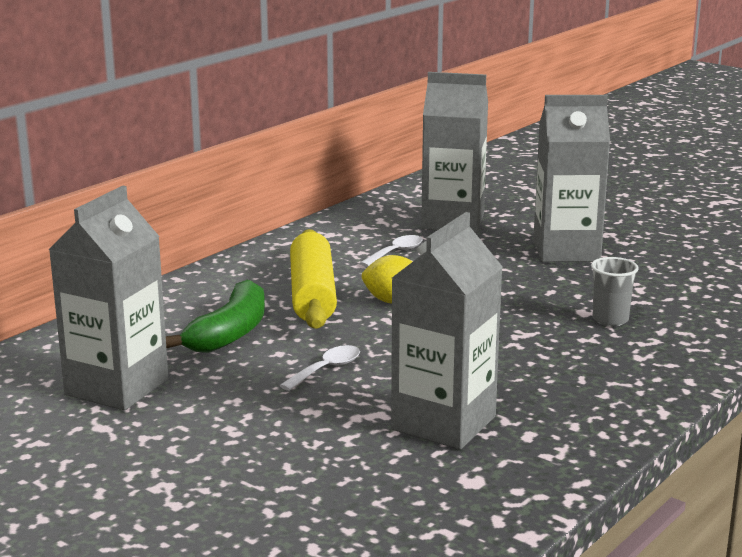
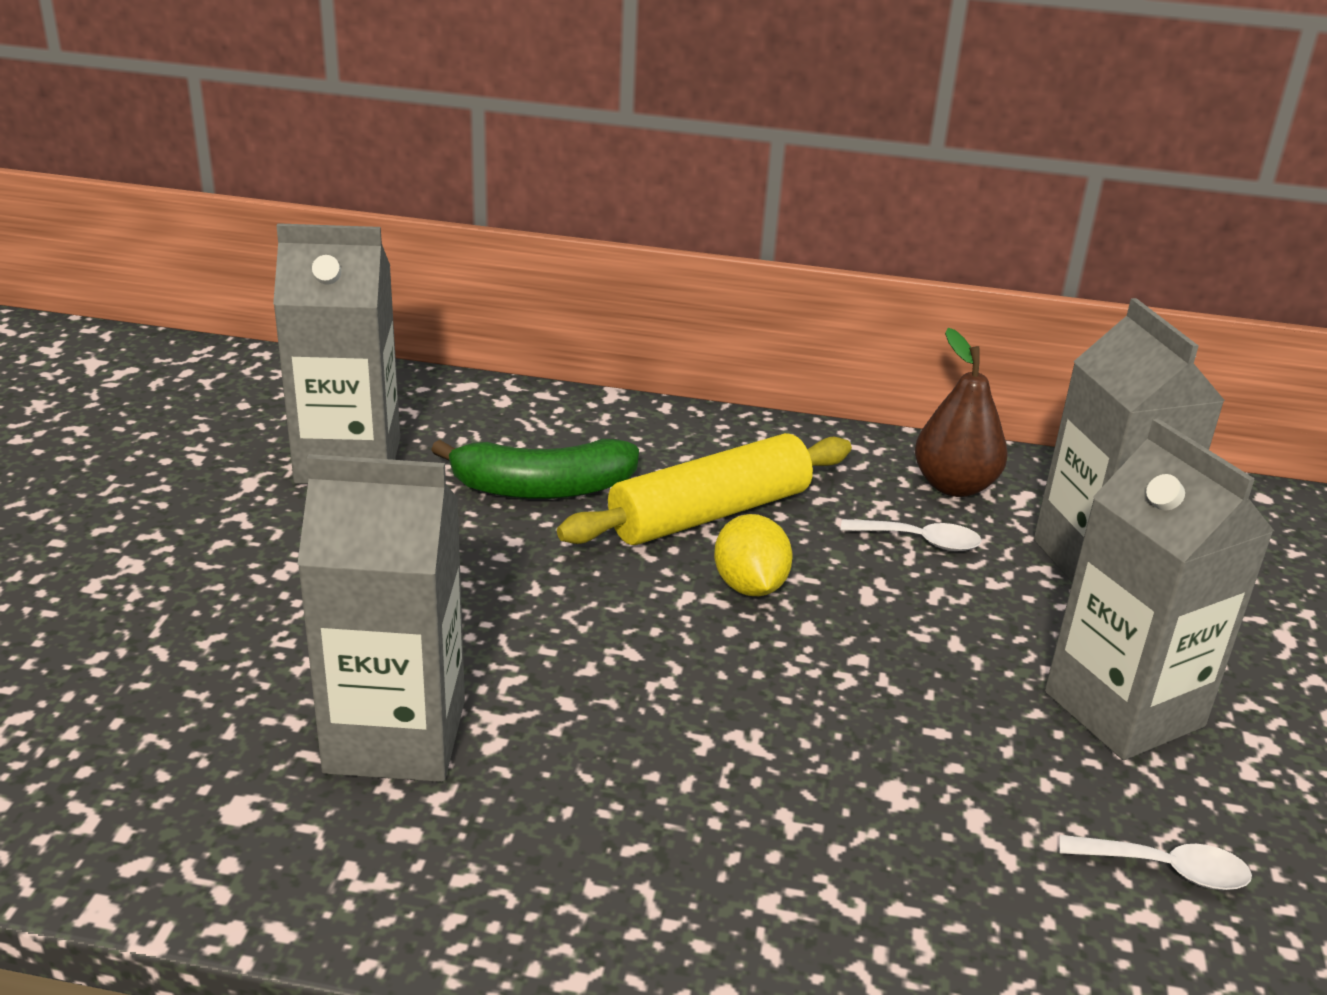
camera: 60 degrees right, 10 degrees up
white spoon [280,345,360,391] -> white spoon moved to [1060,835,1252,890]
grey cup [591,257,639,326] -> none
none -> brown pear [915,328,1008,497]

